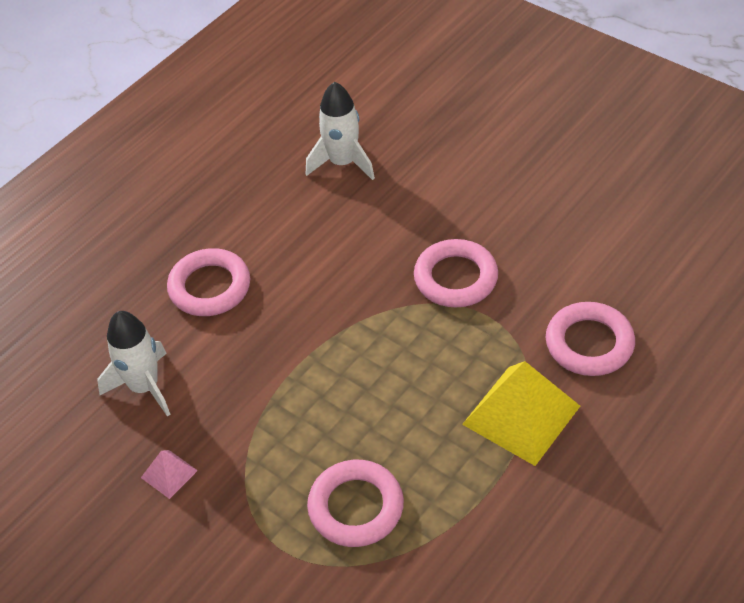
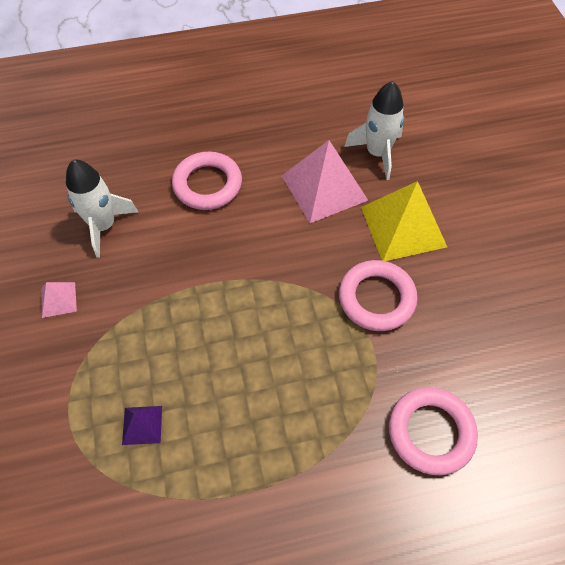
camera: 35 degrees right, 10 degrees up
pink ring [307,460,404,547] -> purple pyramid [122,406,162,445]
yellow pyramid [462,361,580,466] -> yellow pyramid moved to [361,181,447,261]
none -> pink pyramid [282,140,368,223]

